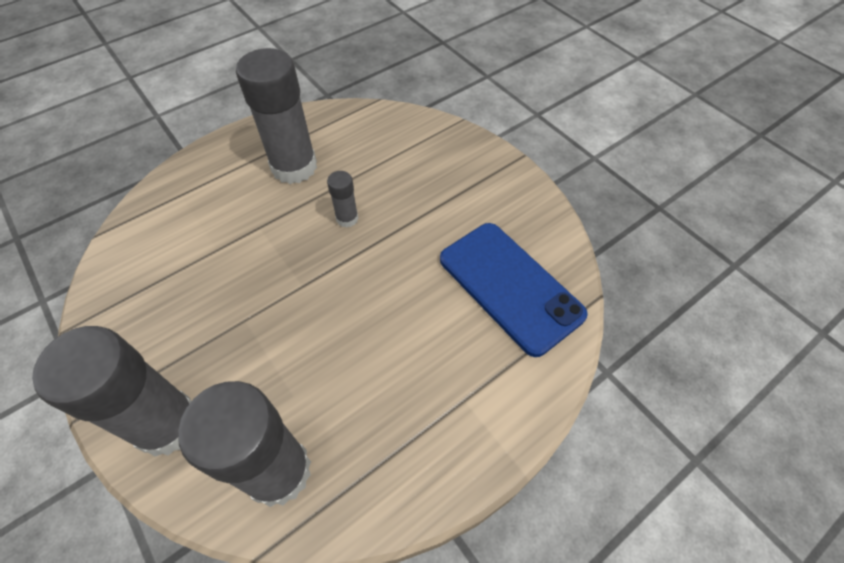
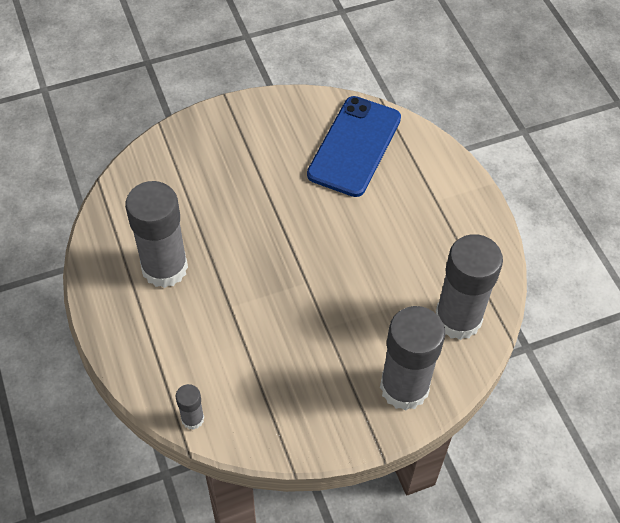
camera: 75 degrees left, 0 degrees up
grey glue stick [327,171,358,228] -> grey glue stick moved to [176,384,204,430]
blue phone [440,223,588,357] -> blue phone turned 45 degrees counterclockwise [307,96,401,197]

